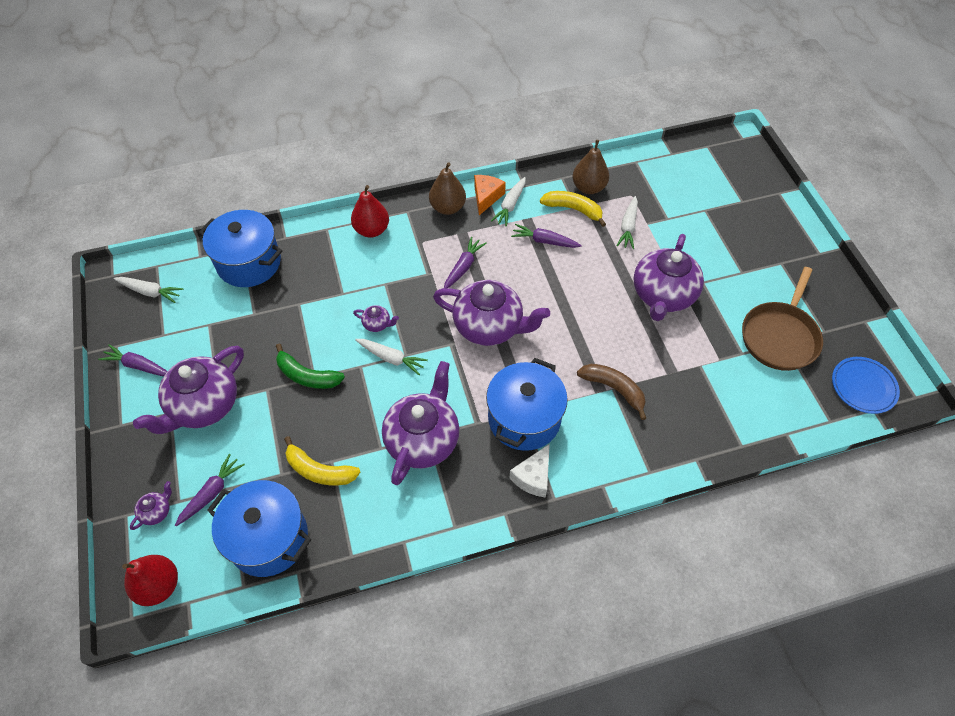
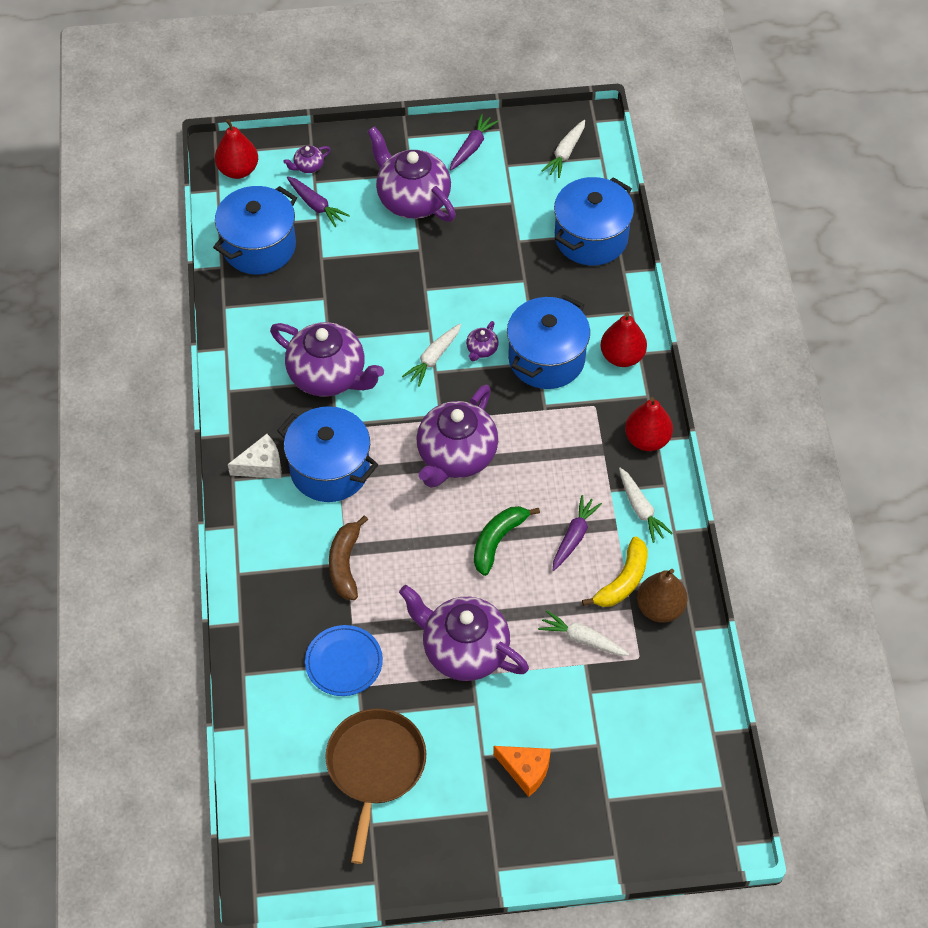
camera: 100 degrees right, 0 degrees up
purple teapot [130,481,172,530] -> purple teapot turned 105 degrees clockwise [283,145,331,173]
green banana [276,344,345,389] -> green banana moved to [474,506,540,576]
yellow banana [284,436,360,485] -> none
brown pear [429,162,466,215] -> red pear [625,397,673,451]
purple carrot [444,236,487,288] -> none
orange cheese [474,175,506,215] -> orange cheese moved to [493,746,551,797]
white carrot [491,177,526,227] -> white carrot turned 150 degrees counterclockwise [619,468,673,543]
white cheese [509,444,550,498] -> white cheese turned 120 degrees clockwise [228,434,282,479]
brown banana [577,364,646,420] -> brown banana turned 135 degrees clockwise [329,515,368,600]
brown pan [742,267,823,371] -> brown pan turned 60 degrees clockwise [325,709,426,864]
blue plate [832,357,900,414] -> blue plate moved to [305,625,383,696]
none -> blue pot [507,295,590,389]

